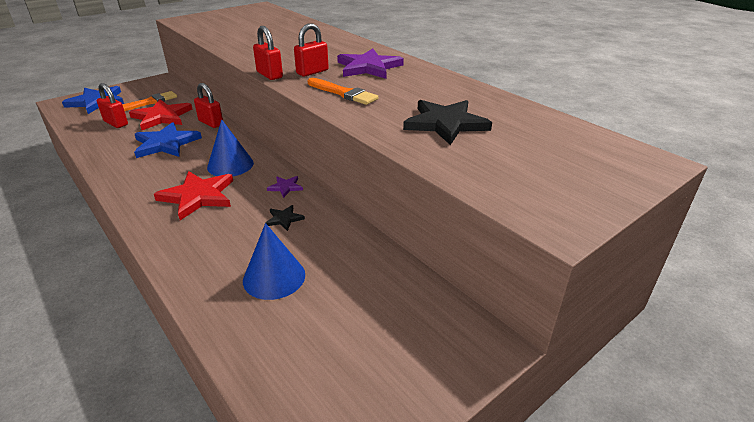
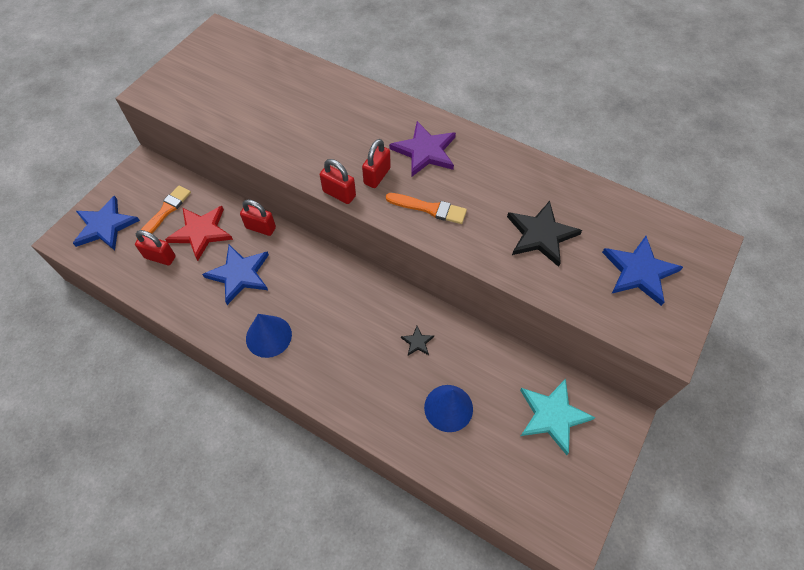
camera: 20 degrees left, 25 degrees up
red star [154,171,233,220] -> none
blue cone [207,119,254,176] -> blue cone moved to [246,314,292,358]
purple star [267,176,303,198] -> none
none -> turquoise star [520,379,596,455]
none -> blue star [602,236,683,306]

